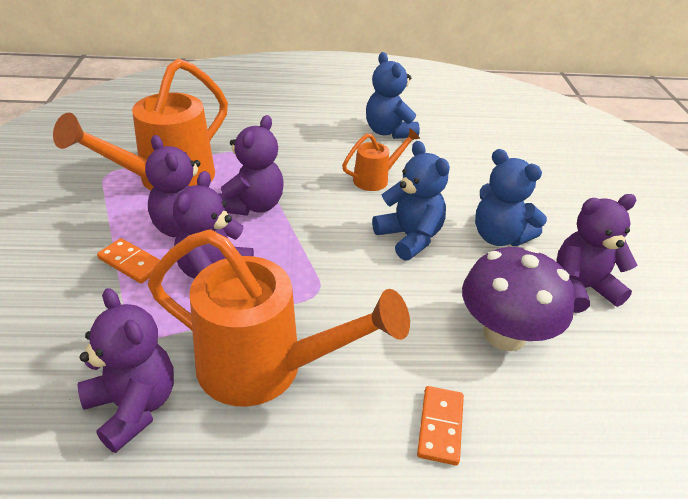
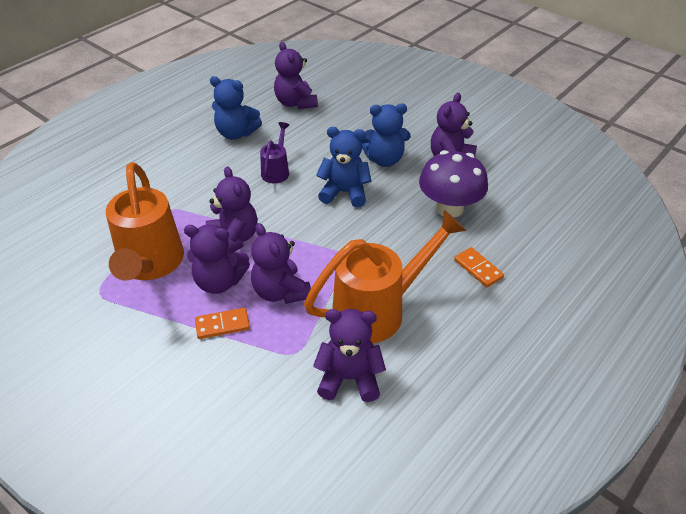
camera: 45 degrees left, 5 degrees up
orange watering can [342,128,420,191] -> purple watering can [260,122,289,183]
none -> purple teddy bear [274,41,318,109]

